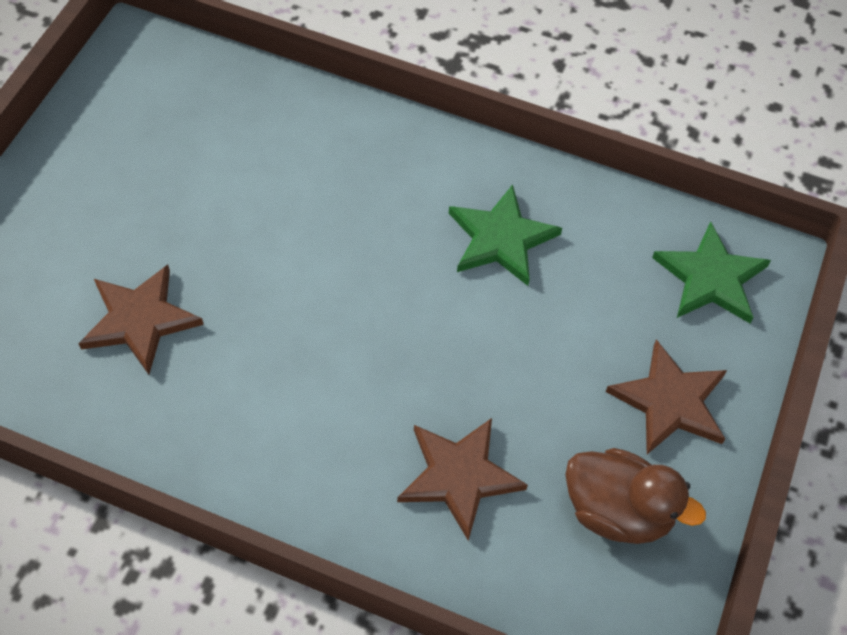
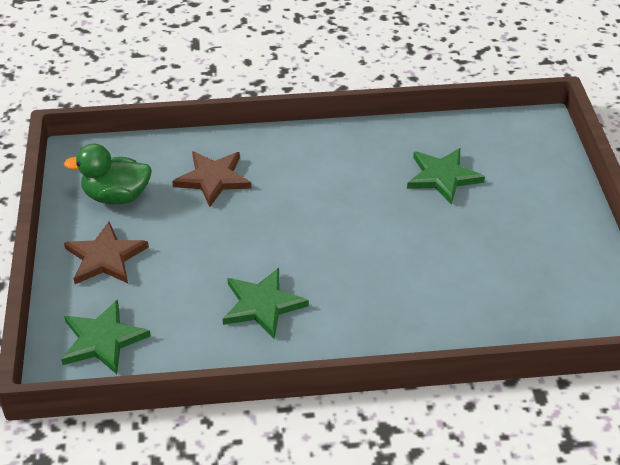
camera: 155 degrees right, 15 degrees down
brown star [78,265,204,374] -> green star [407,148,485,205]
brown duck [565,448,706,544] -> green duck [64,143,152,205]

